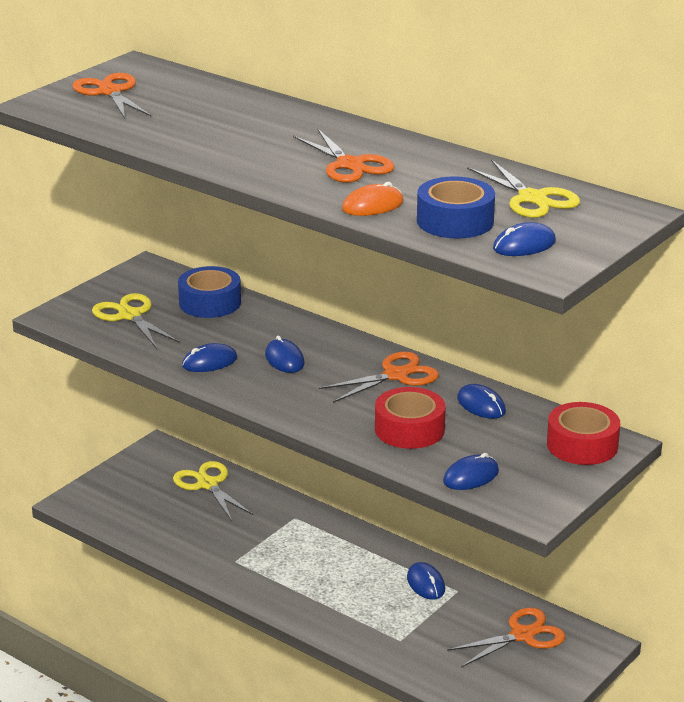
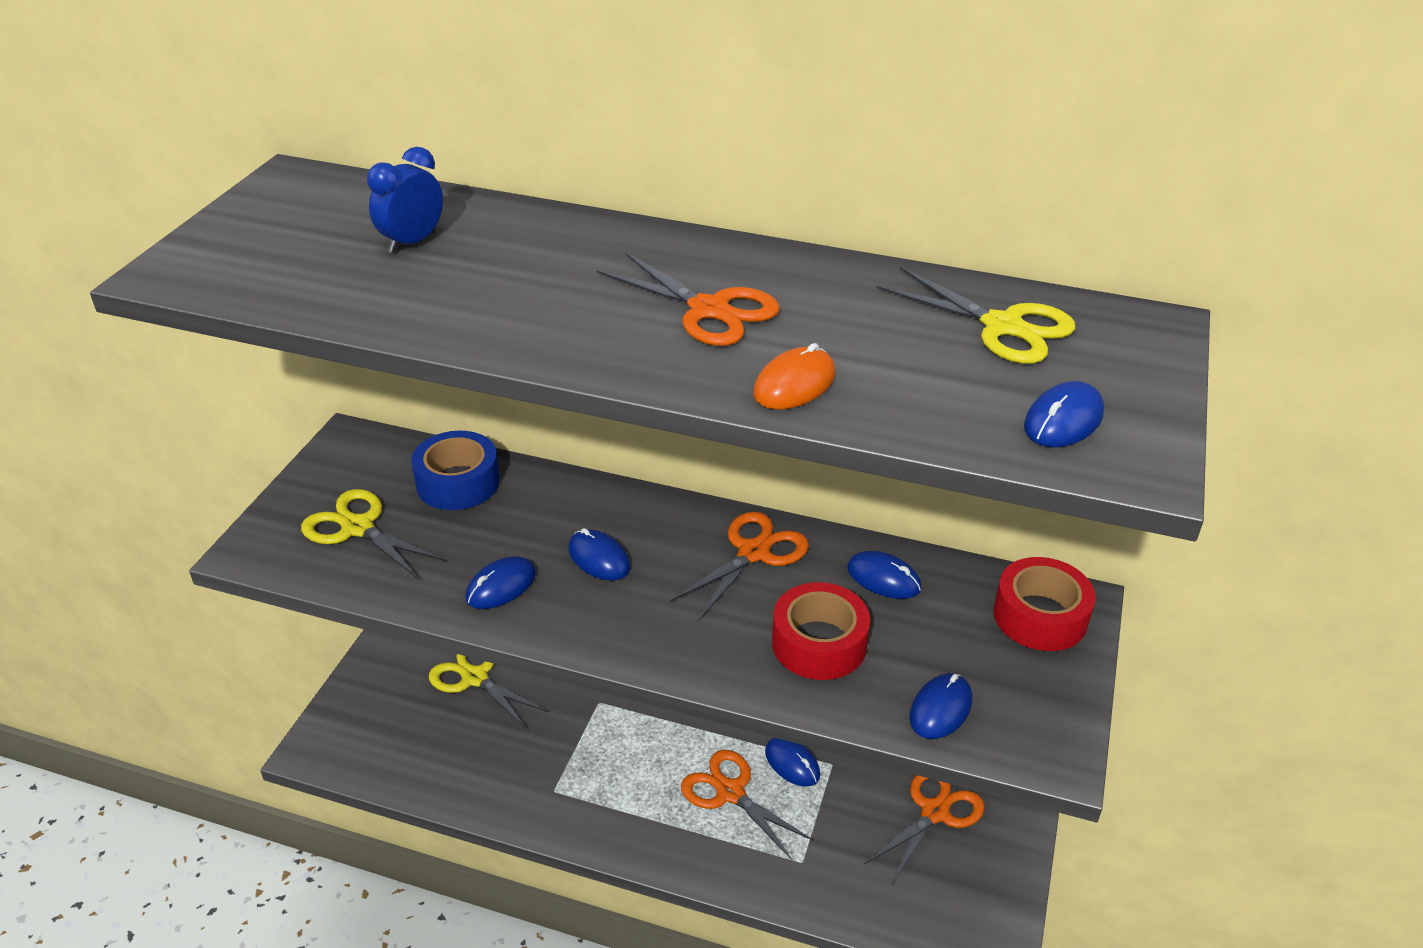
camera: 20 degrees left, 10 degrees up
orange scissors [73,73,152,119] -> orange scissors moved to [681,750,814,860]
blue tape [417,176,495,238] -> none
none -> blue clock [367,147,443,253]

